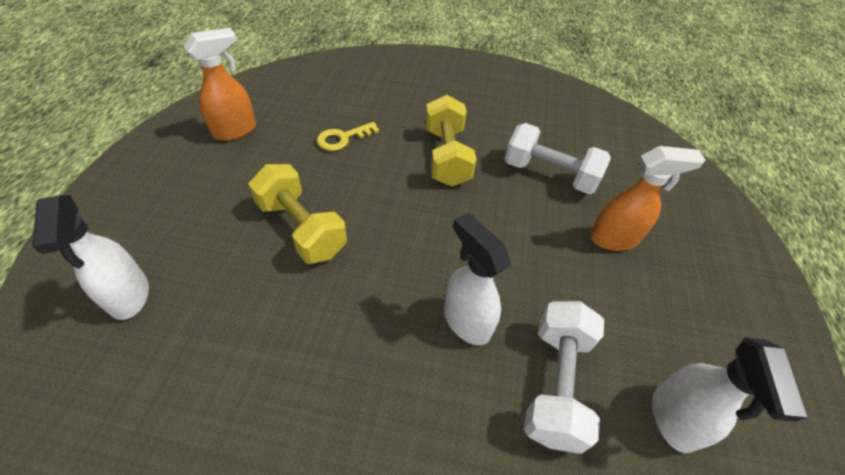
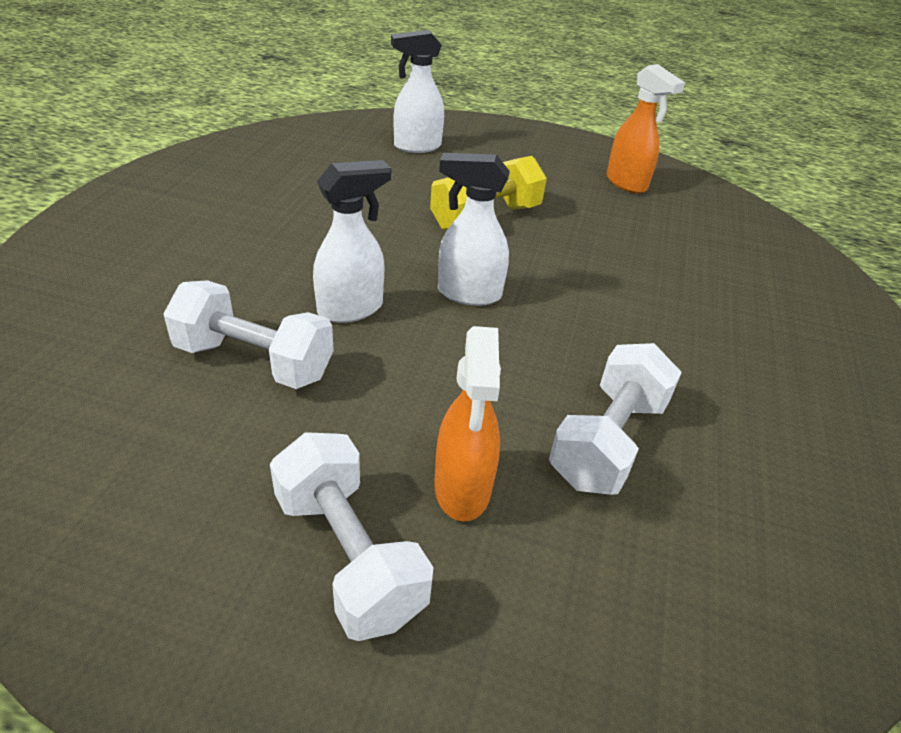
camera: 95 degrees right, 10 degrees down
yellow key [317,122,379,151] -> none
yellow dumbbell [425,95,477,187] -> none
white spray bottle [652,337,807,453] -> white spray bottle moved to [438,153,510,306]
none -> white dumbbell [270,432,434,641]

